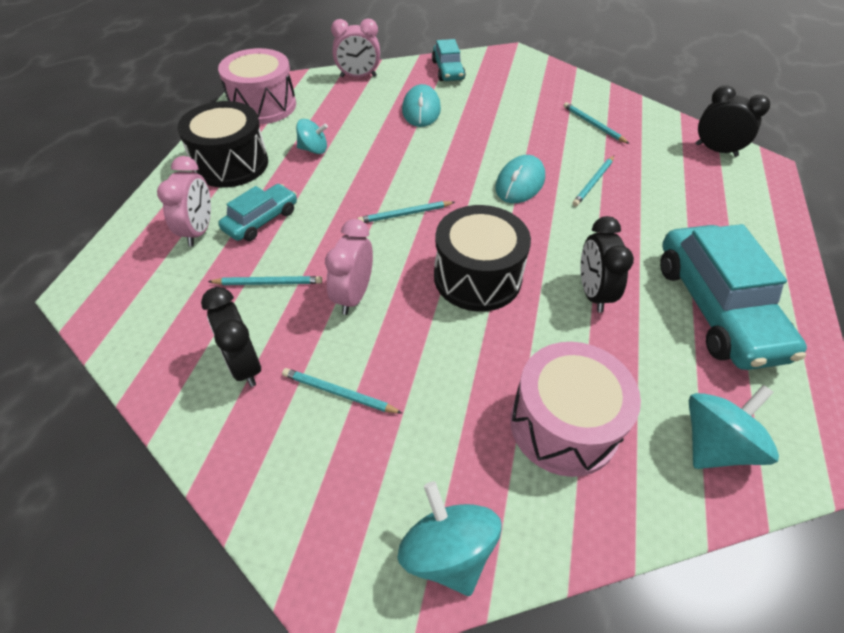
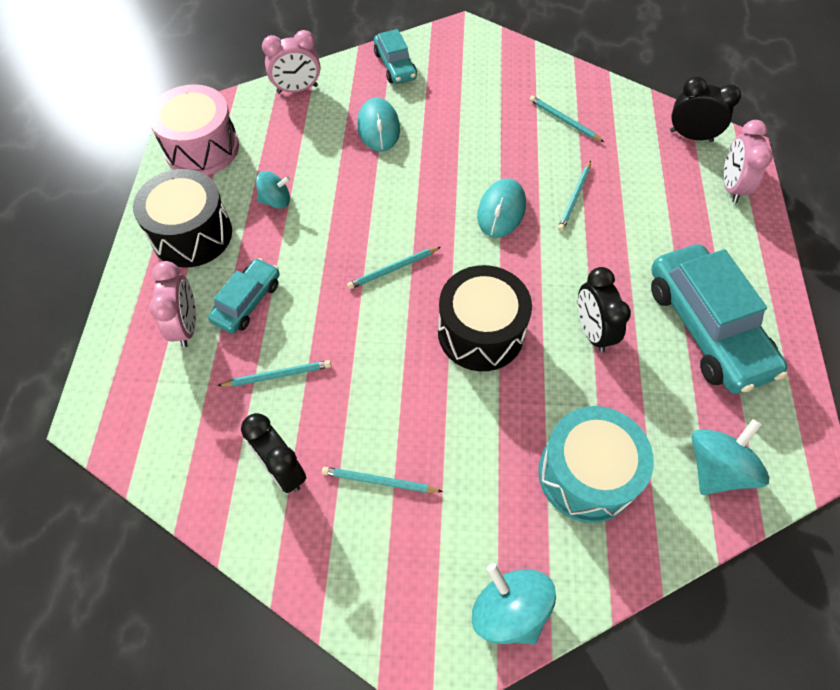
camera: 10 degrees left, 10 degrees up
pink clock [325,219,373,315] -> pink clock moved to [724,120,773,203]
pink drum [510,342,641,477] -> turquoise drum [538,406,654,523]

